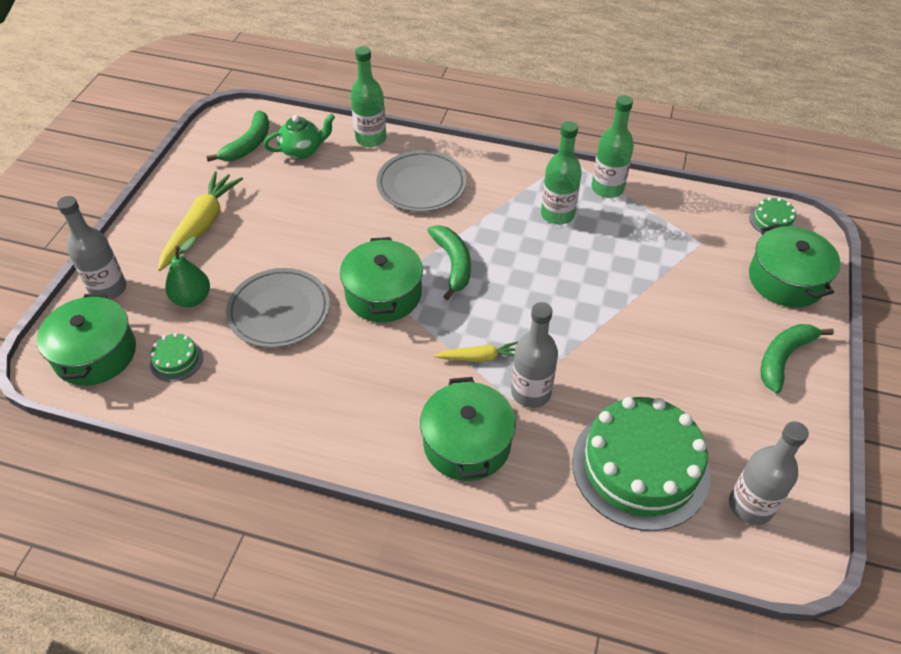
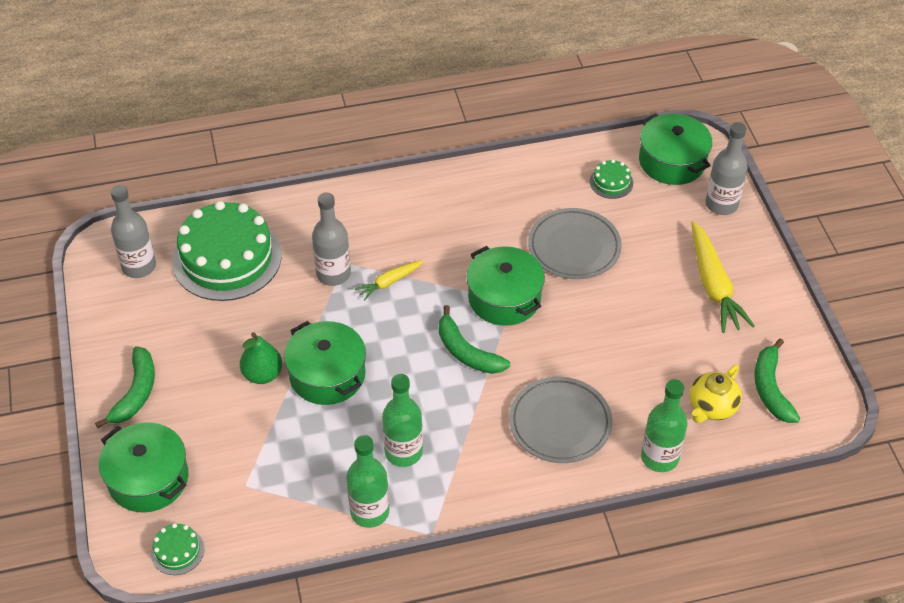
camera: 150 degrees right, 0 degrees up
green pear [165,237,210,307] -> green pear moved to [240,332,282,384]
green teapot [264,114,335,159] -> yellow teapot [690,365,742,423]
green pot [420,377,516,481] -> green pot moved to [284,321,366,405]

